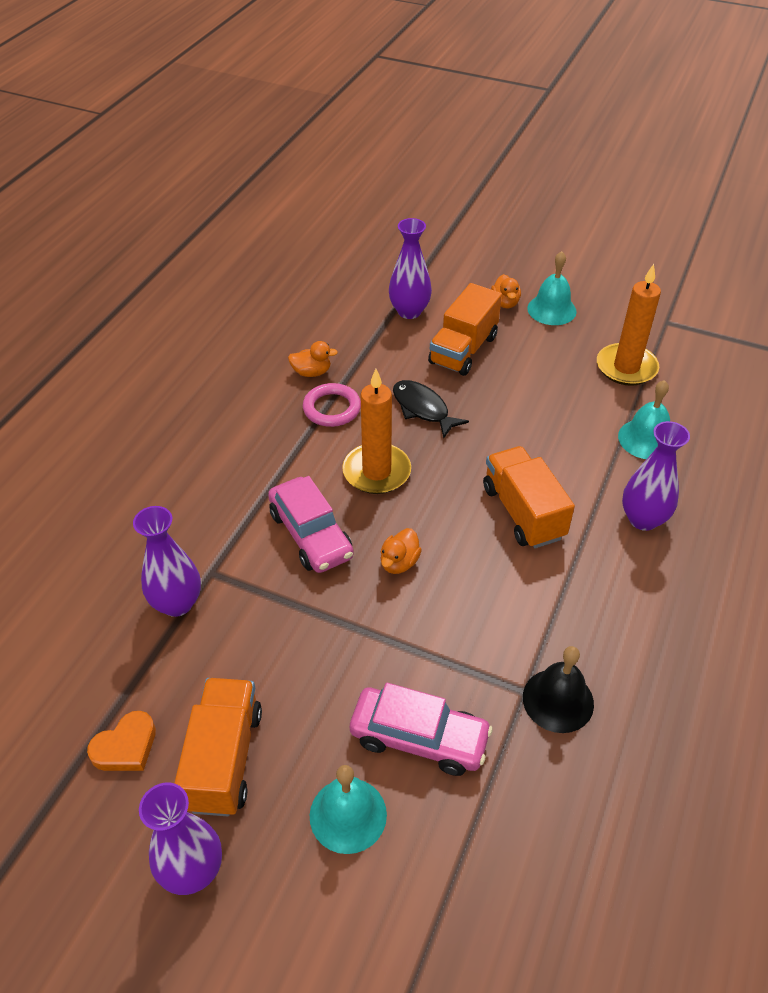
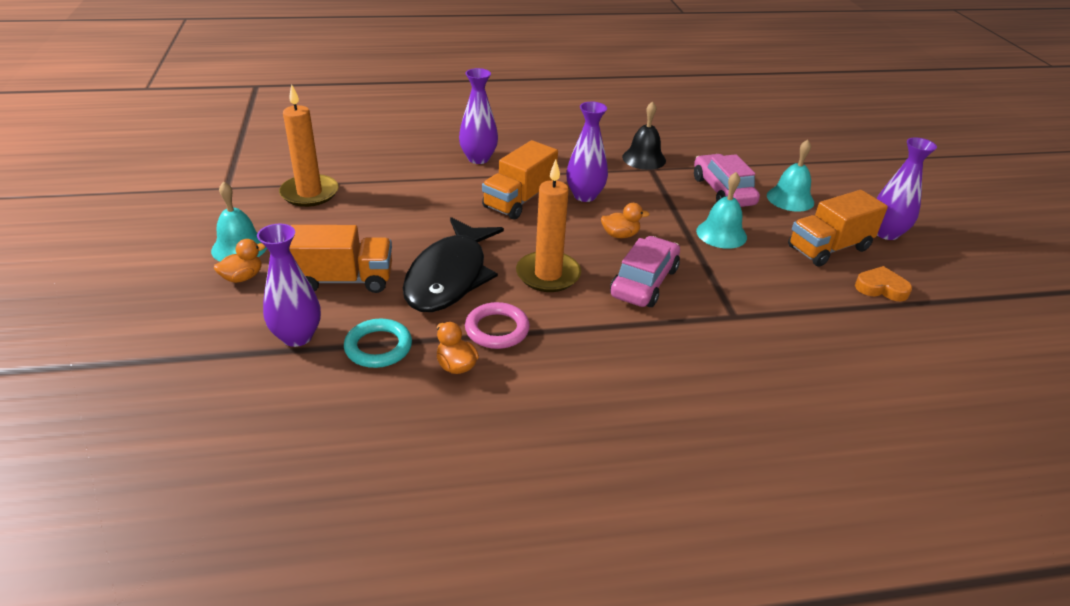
camera: 125 degrees left, 10 degrees down
purple vase [133,506,201,617] -> purple vase moved to [566,102,608,202]
black fish [393,380,469,438] -> black fish [403,217,504,312], size x1.76
turquoise bell [618,380,670,459] -> turquoise bell moved to [696,172,747,249]
none -> turquoise ring [344,319,412,368]

